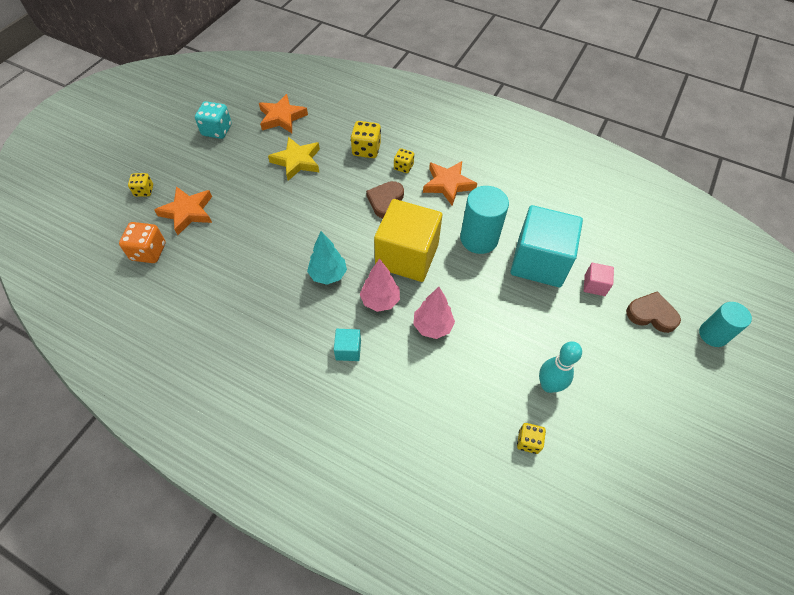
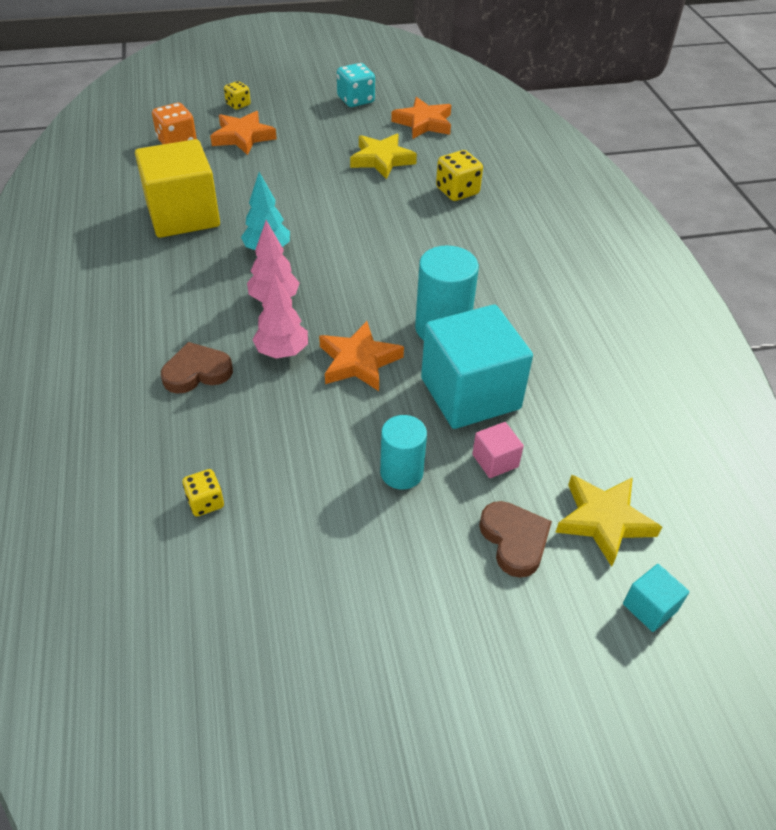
camera: 50 degrees right, 10 degrees down
turquoise cube [334,329,361,361] -> turquoise cube moved to [623,564,689,632]
brown heart [366,181,404,218] -> brown heart moved to [161,342,233,394]
yellow cube [374,199,442,282] -> yellow cube moved to [135,139,220,238]
yellow dice [394,148,414,173] -> none
orange star [423,161,477,205] -> orange star moved to [319,321,404,391]
turquoise bowling pin [539,341,582,393] -> none
turquoise cylinder [699,302,752,347] -> turquoise cylinder moved to [380,415,427,490]
none -> yellow star [555,475,662,567]

